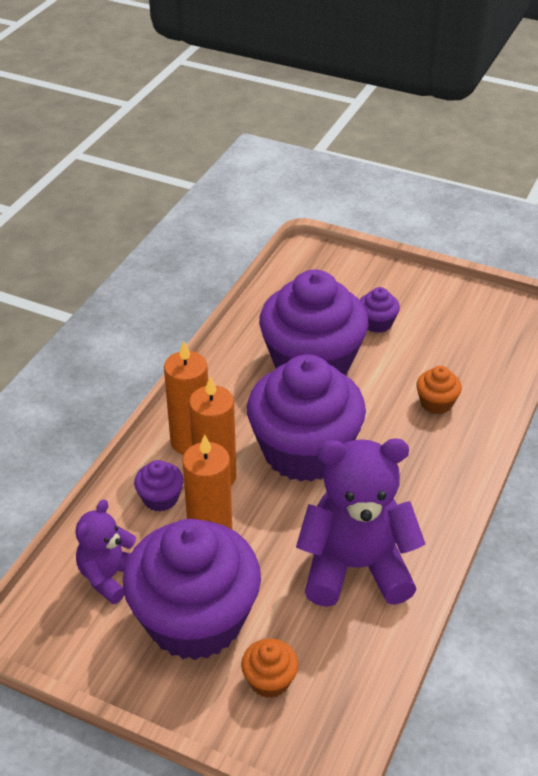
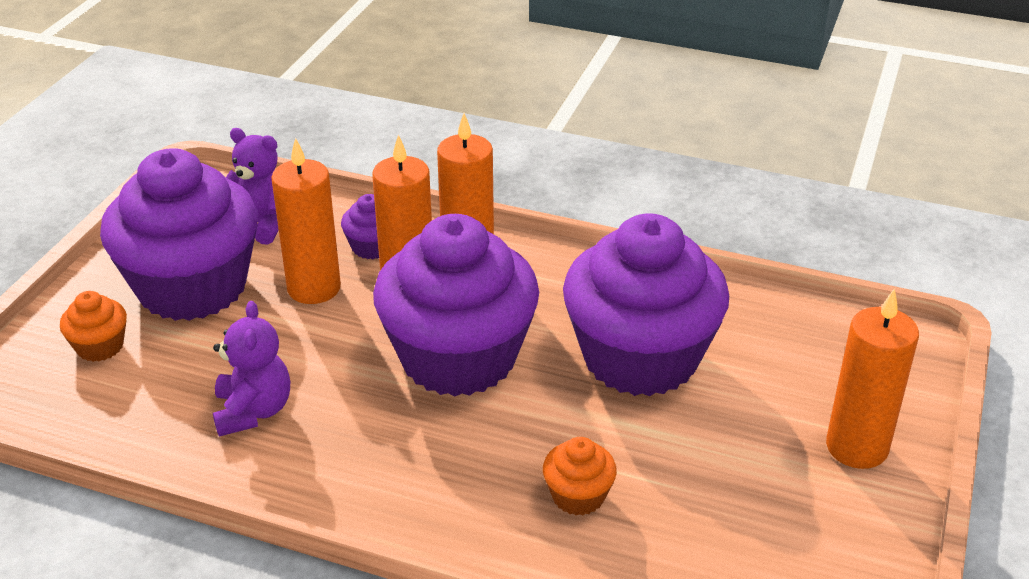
camera: 85 degrees right, 5 degrees down
purple teddy bear [296,438,425,607] -> purple teddy bear [213,301,290,437], size x0.56
purple cupcake [360,287,400,333] -> none
none -> orange candle [826,288,919,469]

